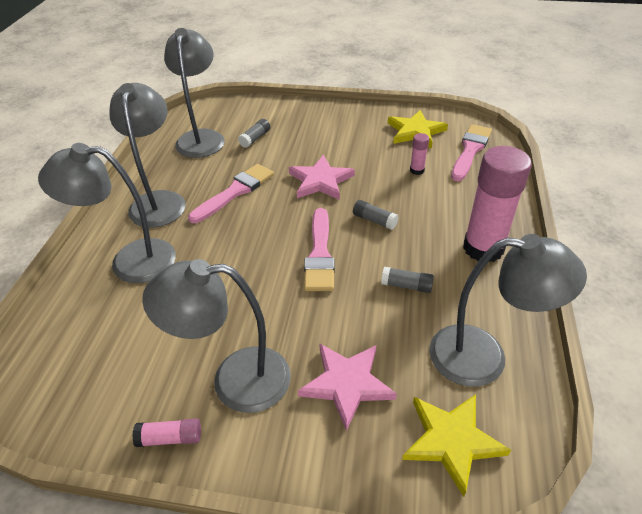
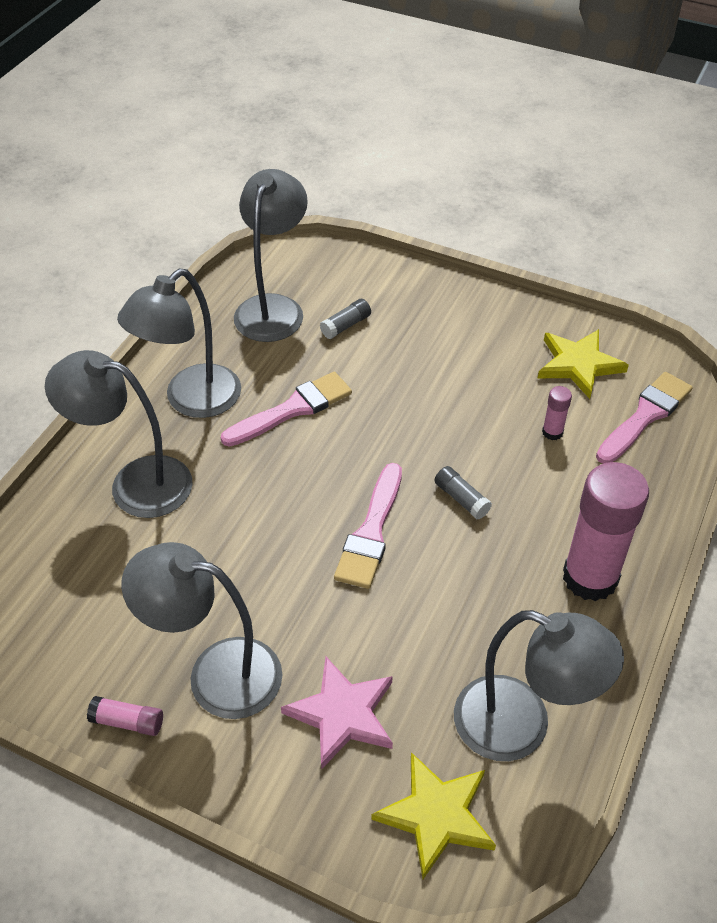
camera: 15 degrees right, 5 degrees up
grey lamp [109,83,186,228] -> grey lamp turned 150 degrees counterclockwise [117,268,241,418]
pink star [289,155,355,200] -> none
grey glue stick [381,267,434,293] -> none

